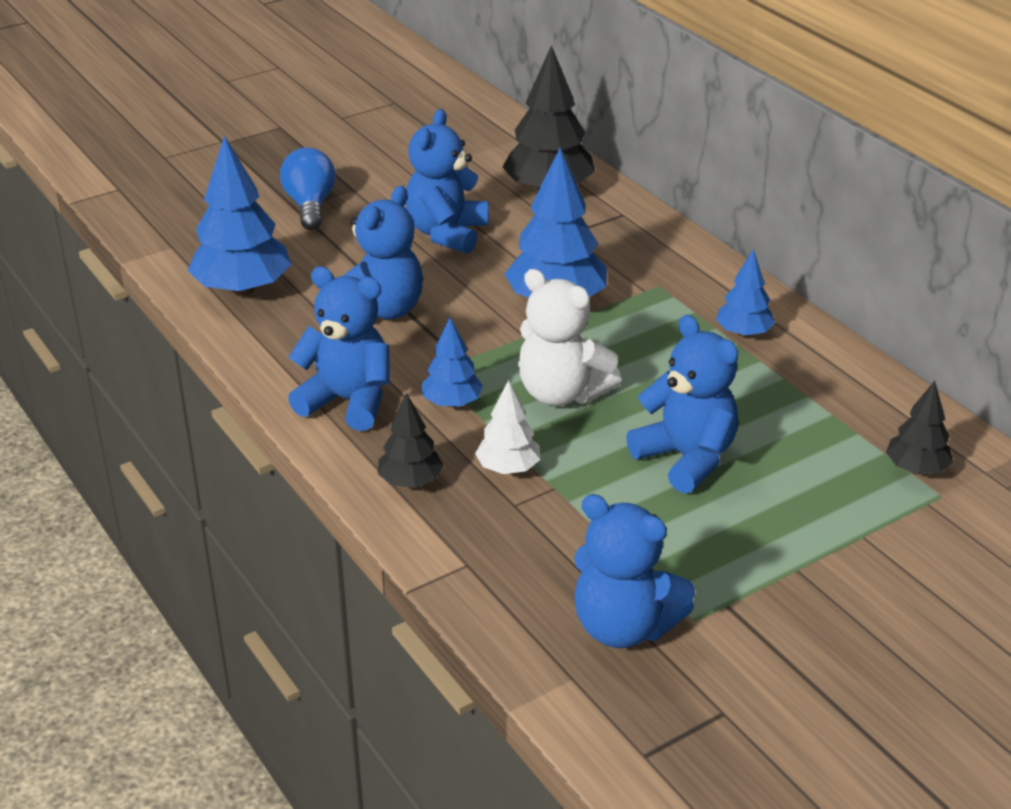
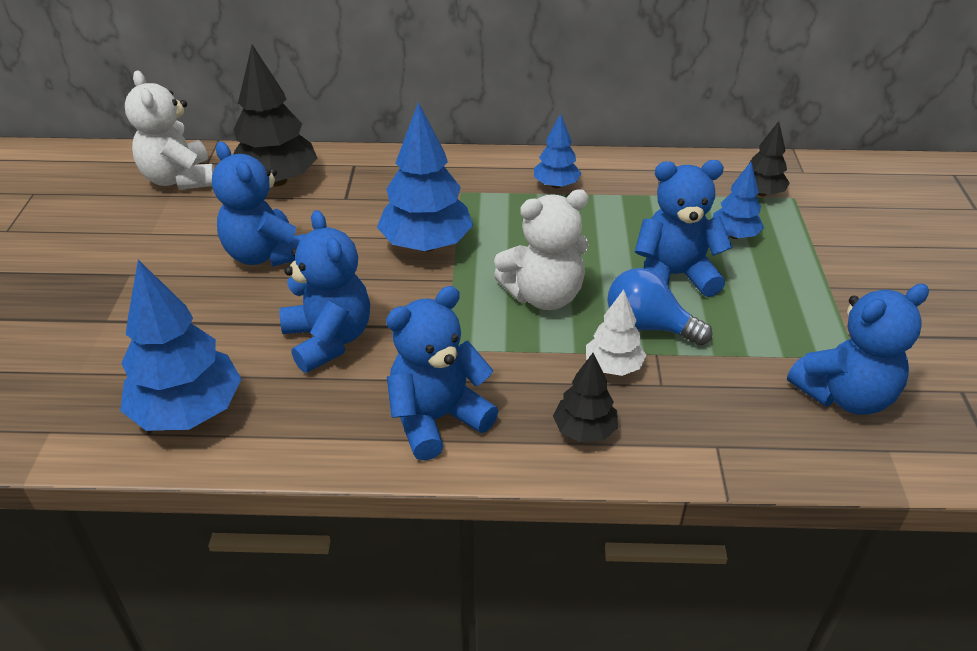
camera: 55 degrees left, 5 degrees up
blue light bulb [280,147,336,230] -> blue light bulb moved to [607,268,712,346]
blue tree [421,317,483,408] -> blue tree moved to [713,162,764,239]
none -> white teddy bear [125,71,214,190]

